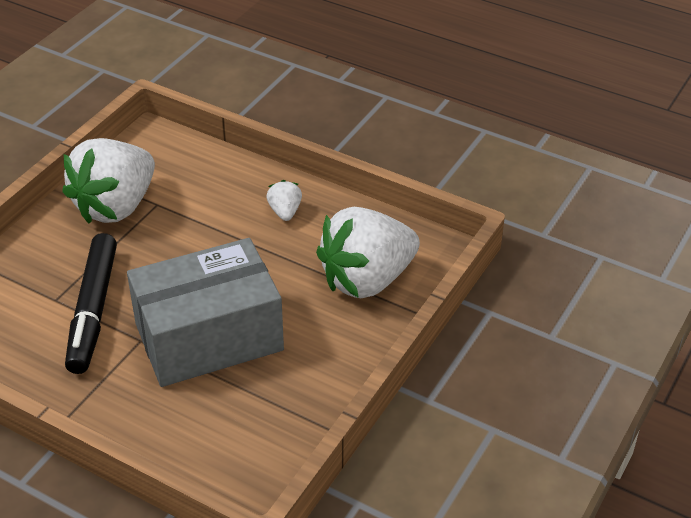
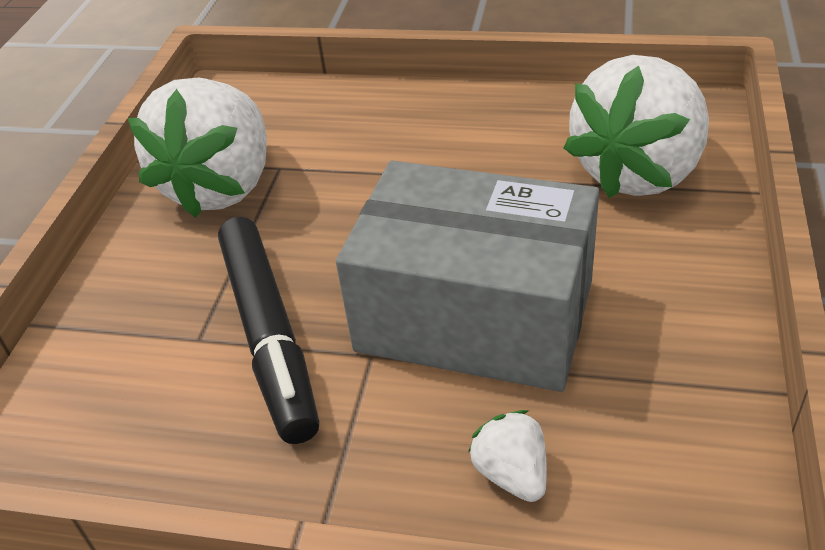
camera: 15 degrees left, 0 degrees up
grey box [127,238,284,387] -> grey box turned 60 degrees clockwise [336,160,599,392]
white strawberry [266,180,302,221] -> white strawberry moved to [468,410,547,502]

